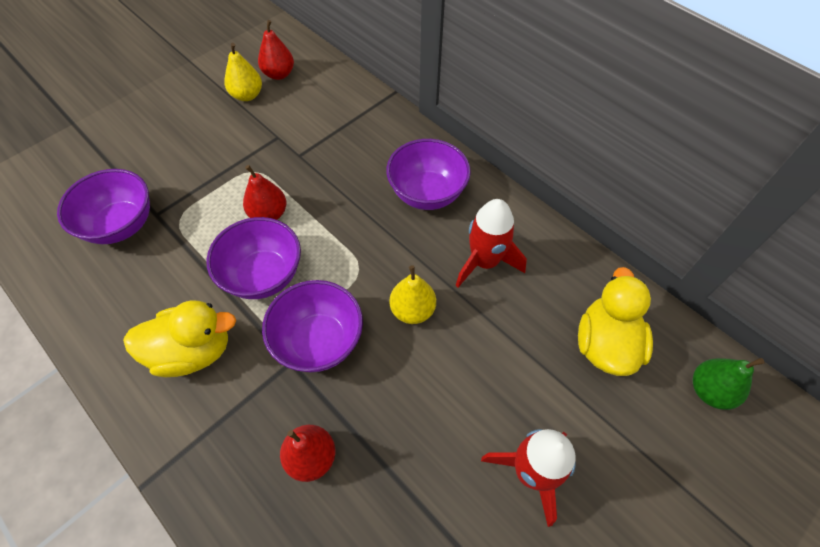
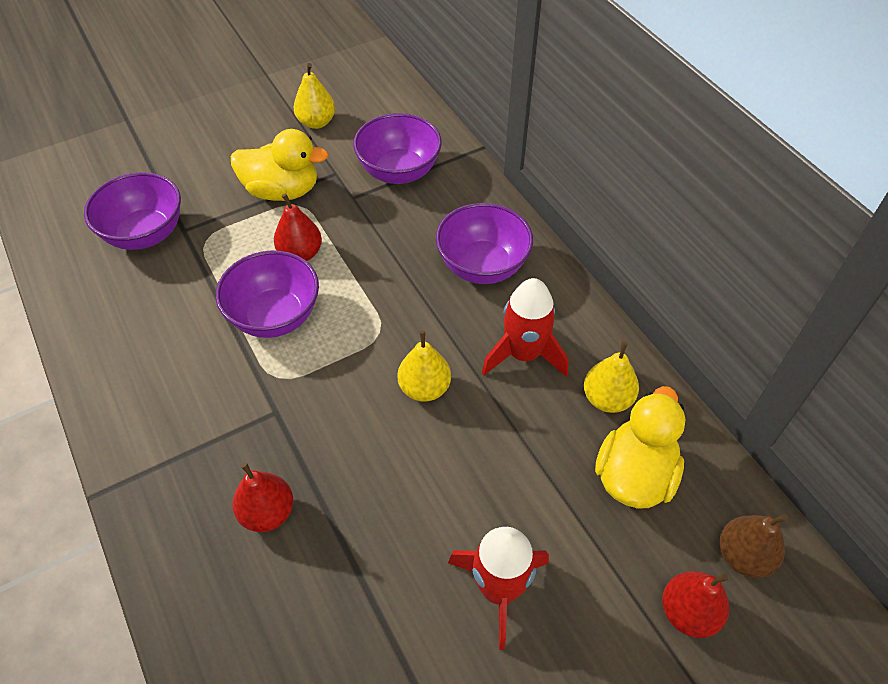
camera: 15 degrees right, 5 degrees down
yellow duck [123,301,236,377] -> yellow duck moved to [231,129,329,201]
red pear [258,20,294,80] -> red pear moved to [662,571,729,638]
purple bowl [262,280,363,372] -> purple bowl moved to [353,113,442,184]
green pear [693,358,764,410] -> brown pear [720,514,788,578]
none -> yellow pear [584,342,639,413]

